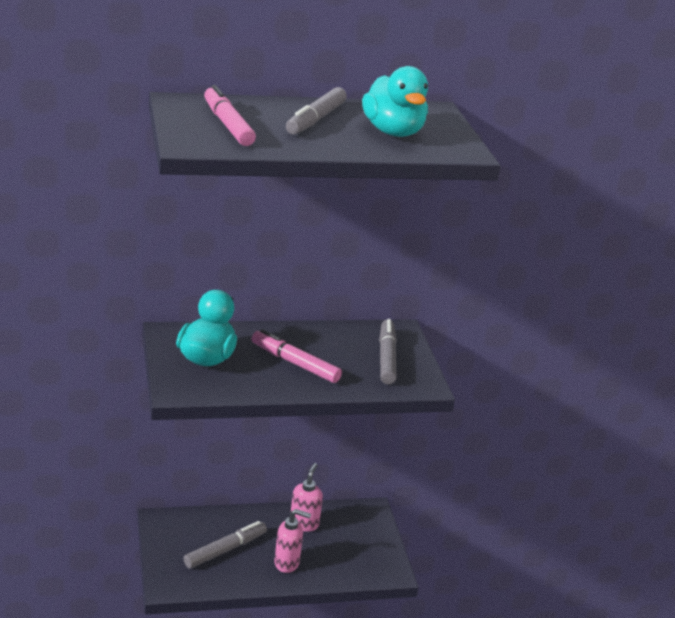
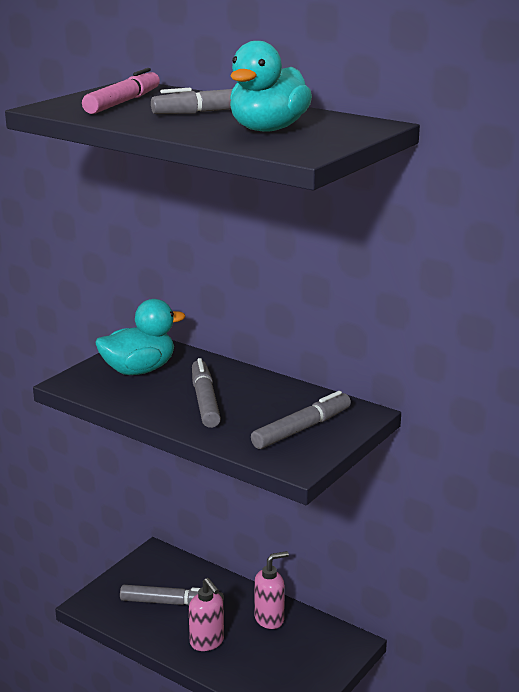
camera: 50 degrees right, 5 degrees down
pink marker [252,329,342,383] -> grey marker [192,358,221,428]

